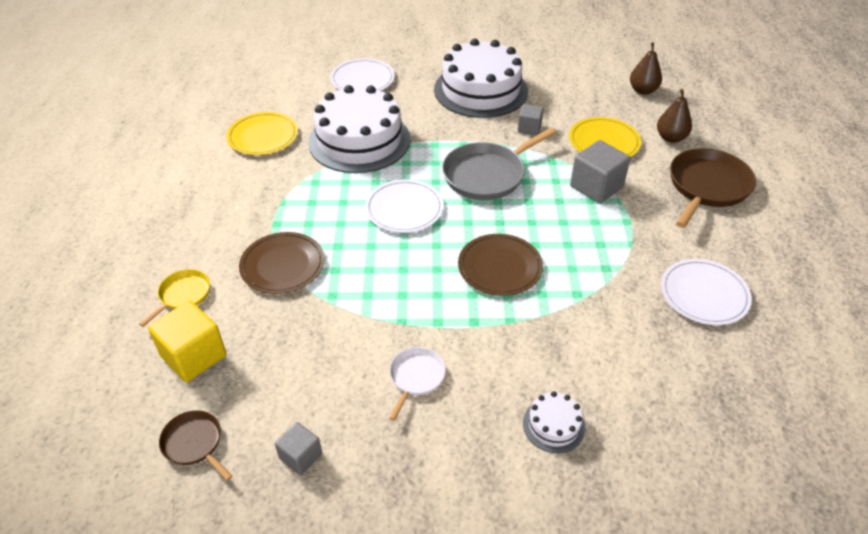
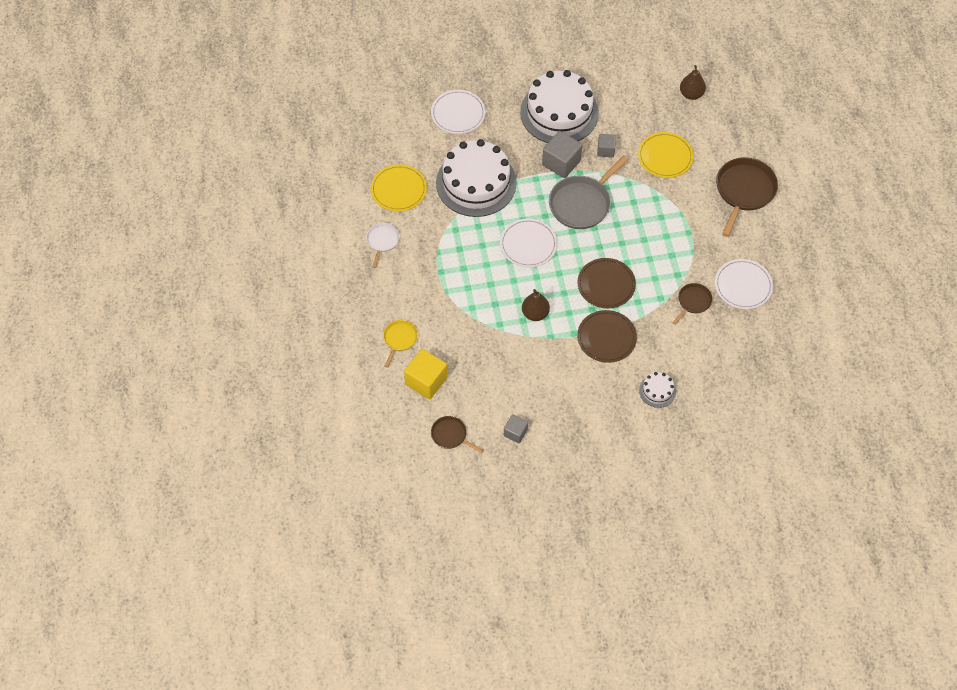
camera: 10 degrees left, 15 degrees up
brown plate [239,232,325,294] -> brown plate moved to [577,310,637,363]
white pan [389,347,446,421] -> white pan moved to [366,223,400,268]
grey cube [570,140,630,204] -> grey cube moved to [542,131,582,178]
brown pear [657,89,692,143] -> brown pear moved to [522,289,550,321]
none -> brown pan [672,283,712,325]

